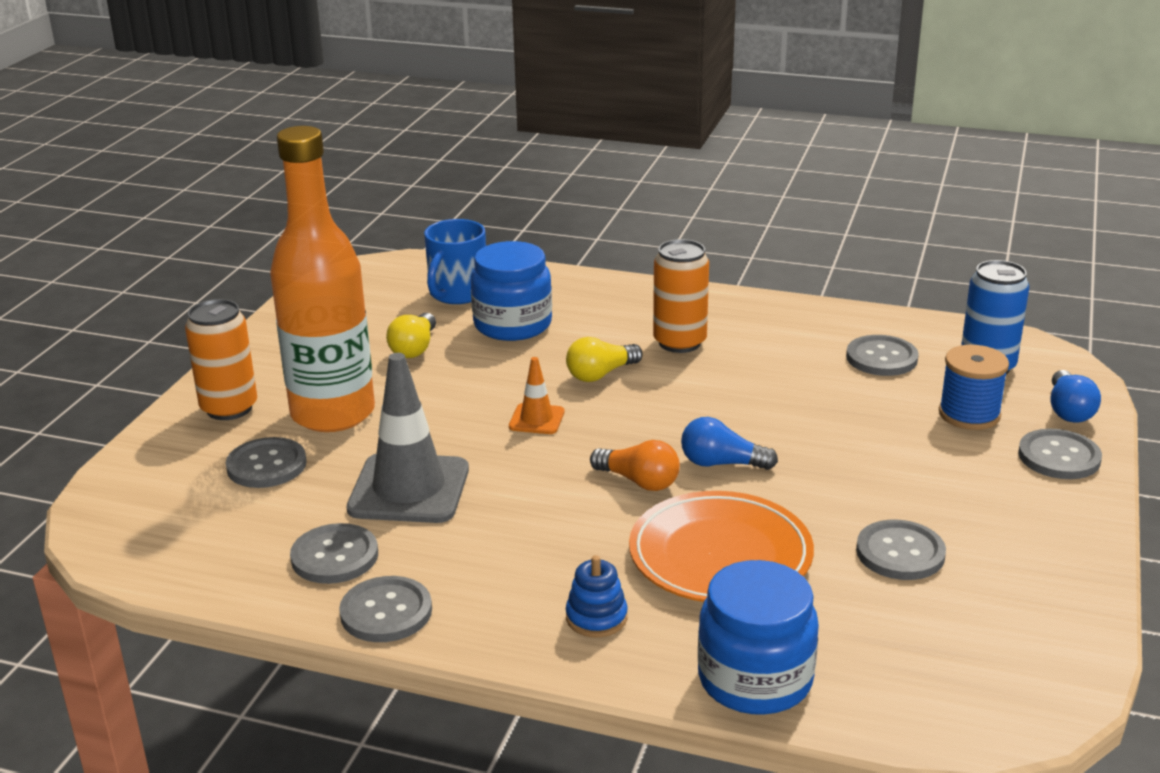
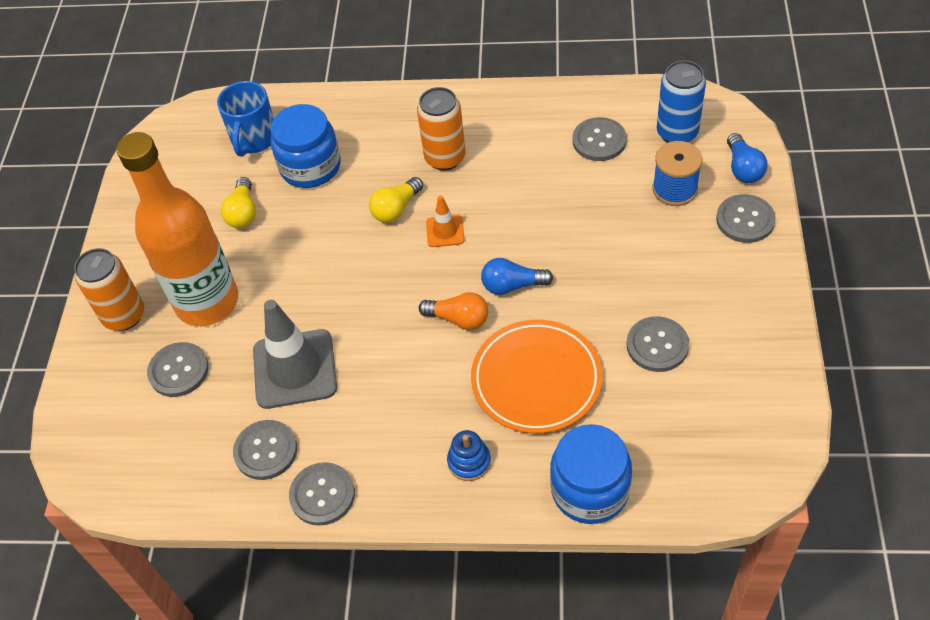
camera: 10 degrees left, 25 degrees up
orange traffic cone [509,357,564,434] -> orange traffic cone moved to [426,196,464,247]

